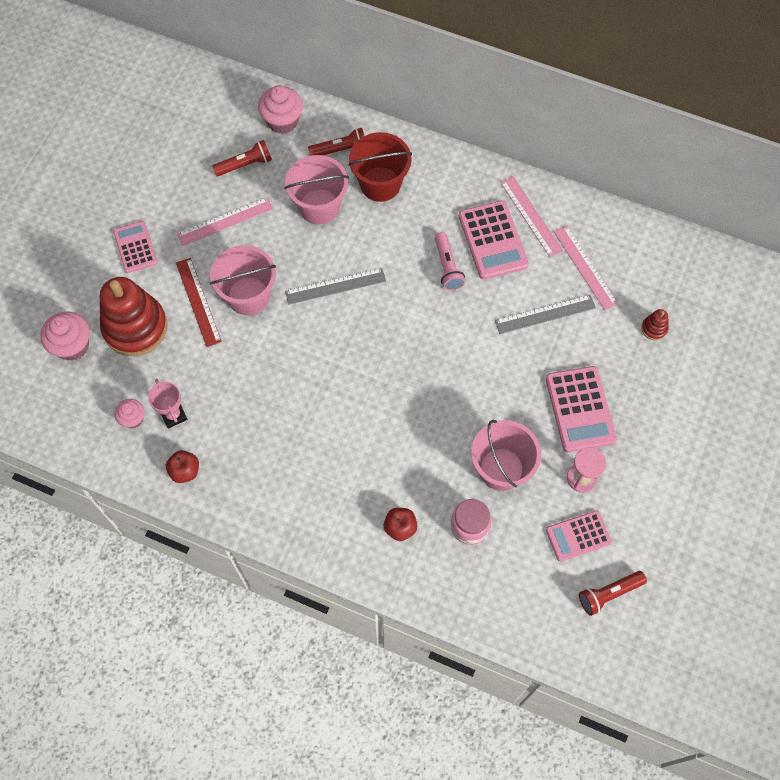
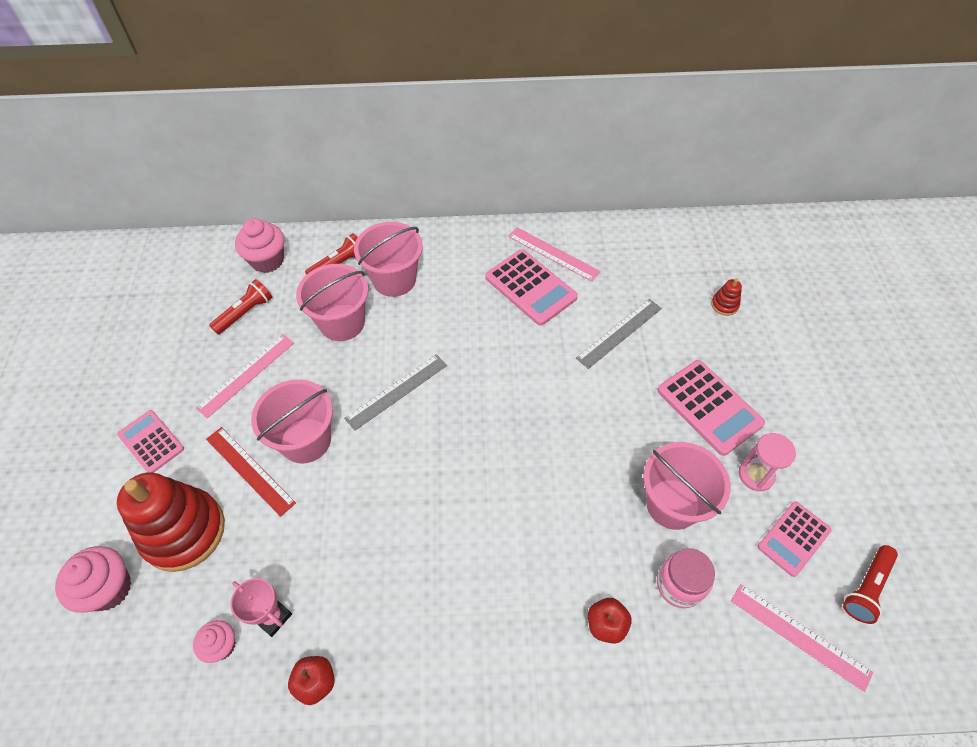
camera: 25 degrees left, 10 degrees down
red bucket [348,132,412,202] -> pink bucket [354,222,423,297]
pink flashlight [435,232,465,291] -> none
pink ruler [554,225,618,310] -> pink ruler moved to [731,584,873,692]

